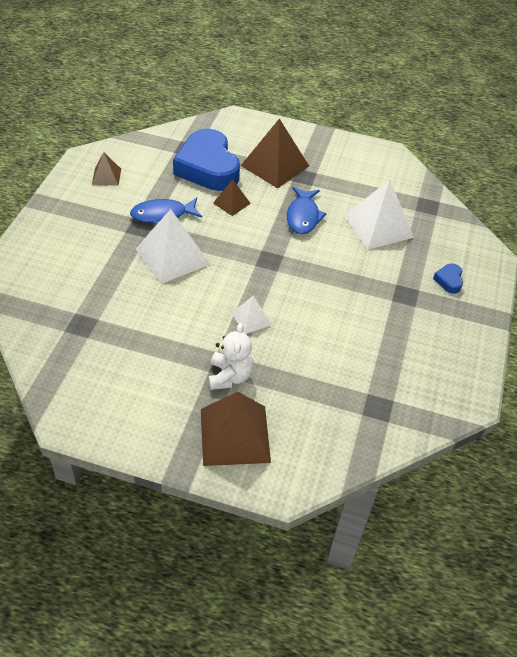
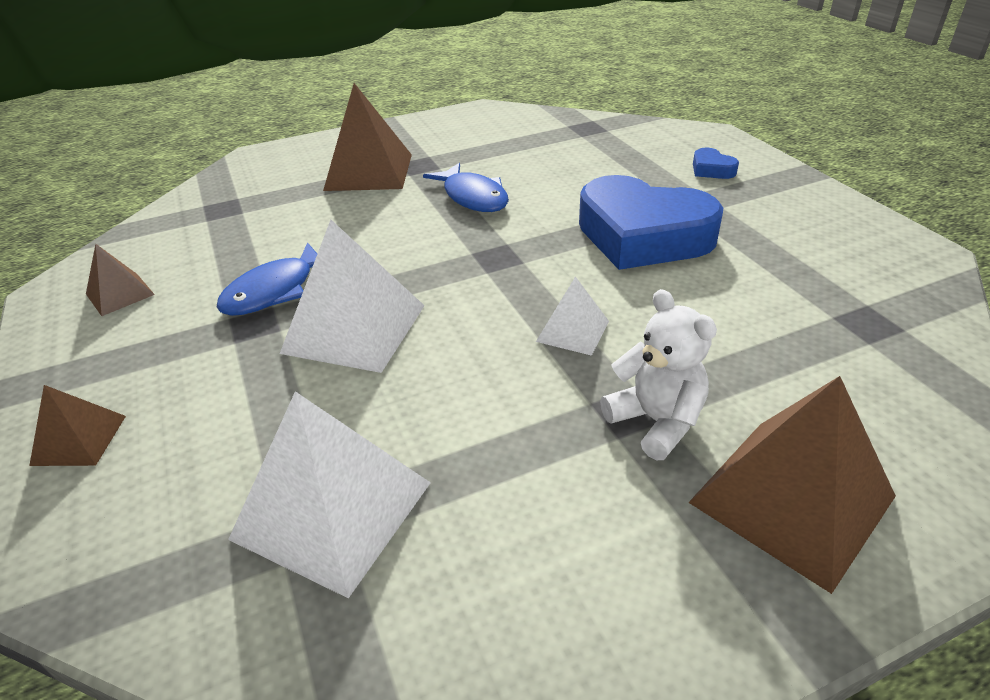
camera: 35 degrees left, 10 degrees down
blue heart [173,129,240,191] -> blue heart moved to [579,175,723,270]
brown pyramid [213,179,251,216] -> brown pyramid moved to [29,385,126,466]
white pyramid [344,179,414,250] -> white pyramid moved to [228,391,431,598]

